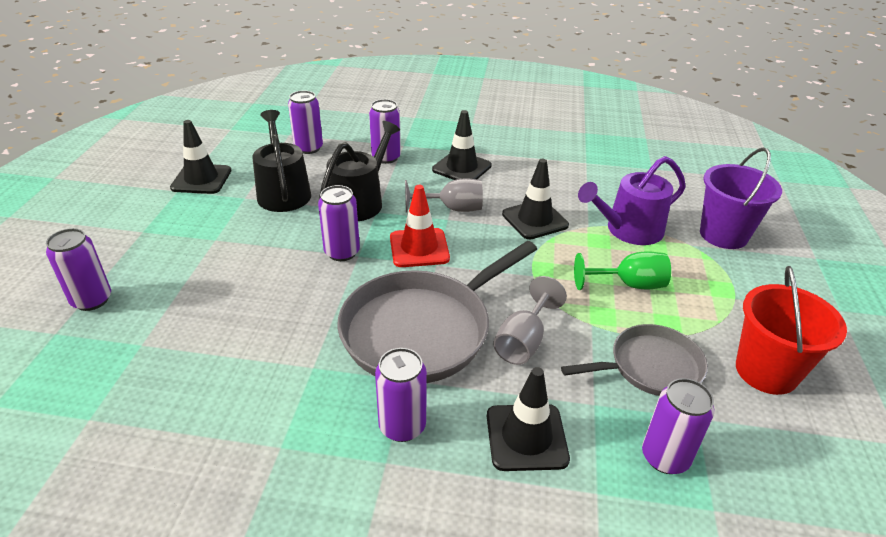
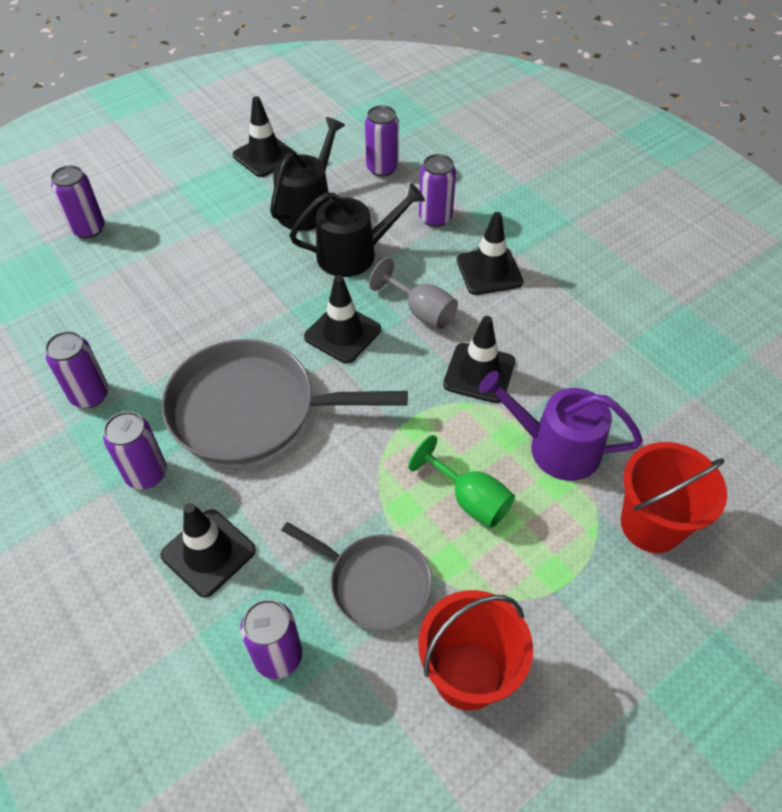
camera: 45 degrees right, 15 degrees up
purple can [318,185,360,261] -> purple can moved to [45,331,109,408]
red traffic cone [390,185,450,267] -> black traffic cone [304,275,381,364]
grey goblet [493,276,567,365] -> none
purple bucket [700,147,782,249] -> red bucket [621,442,727,553]

